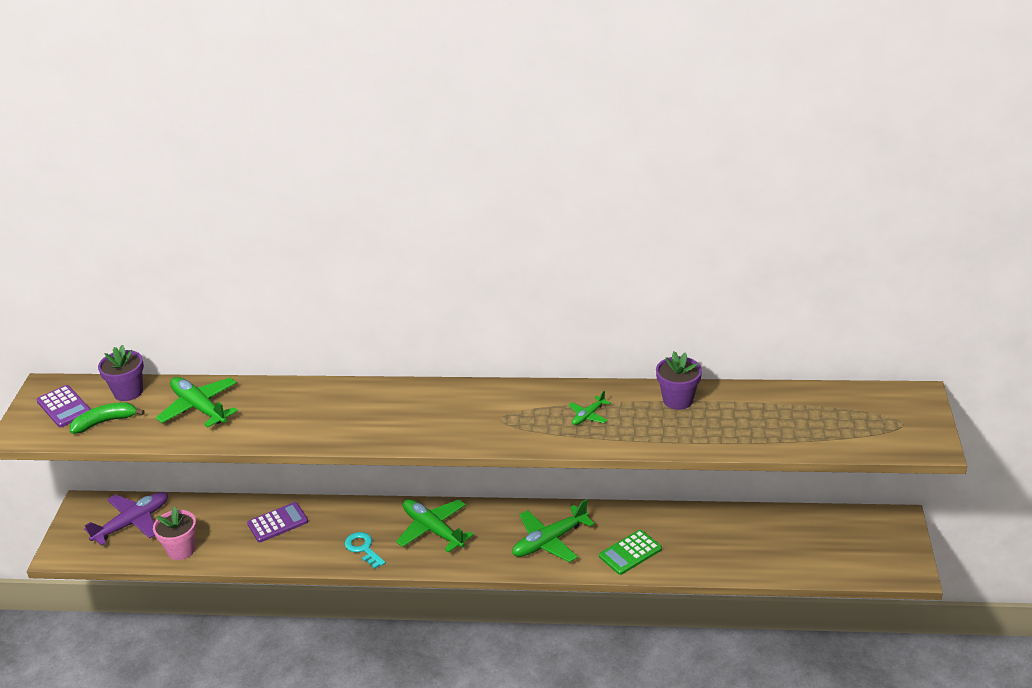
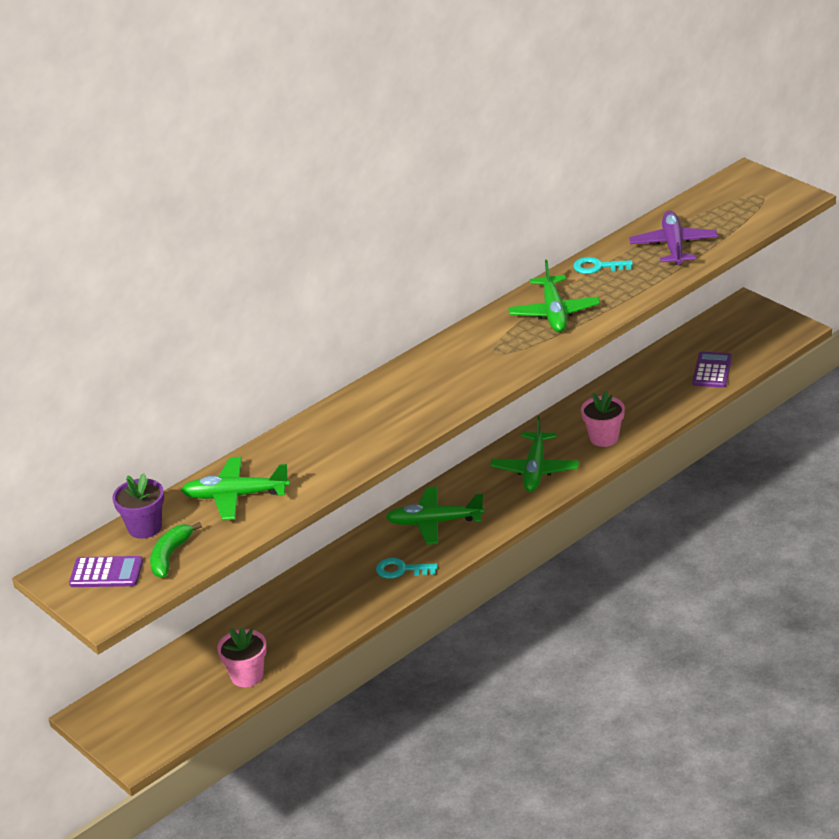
camera: 45 degrees left, 0 degrees up
purple plane [84,492,168,546] -> purple plane moved to [629,211,718,265]
purple calculator [247,502,308,542] -> purple calculator moved to [692,352,732,388]
green plane [568,391,611,425] -> green plane [508,260,600,332], size x1.96
green calculator [599,530,662,575] -> pink flower pot [581,391,625,447]
purple flower pot [656,351,702,410] -> turquoise key [573,257,633,274]

